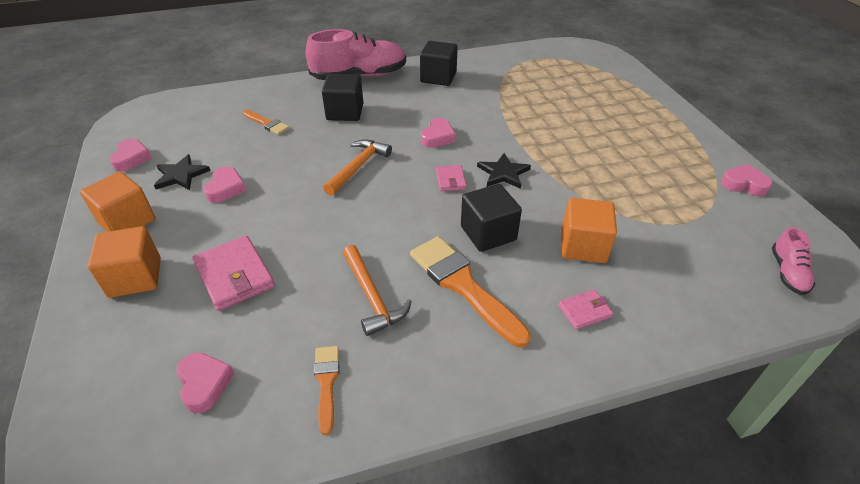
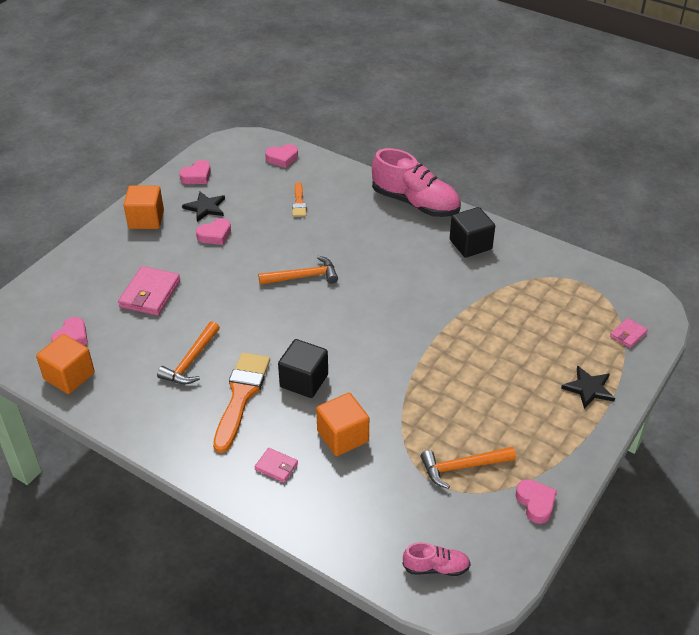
camera: 50 degrees right, 0 degrees up
orange cube [88,226,161,298] -> orange cube moved to [36,334,95,394]
orange brush [314,346,340,435] -> none
black cube [322,74,363,121] -> none
pink heart [421,118,456,148] -> pink heart moved to [265,144,298,168]
pink wallet [436,165,467,191] -> pink wallet moved to [610,318,648,348]
black star [477,153,531,189] -> black star moved to [561,366,615,409]
pink shoe [772,227,815,295] -> pink shoe turned 150 degrees counterclockwise [403,542,471,576]
none -> orange hammer [421,447,516,489]

